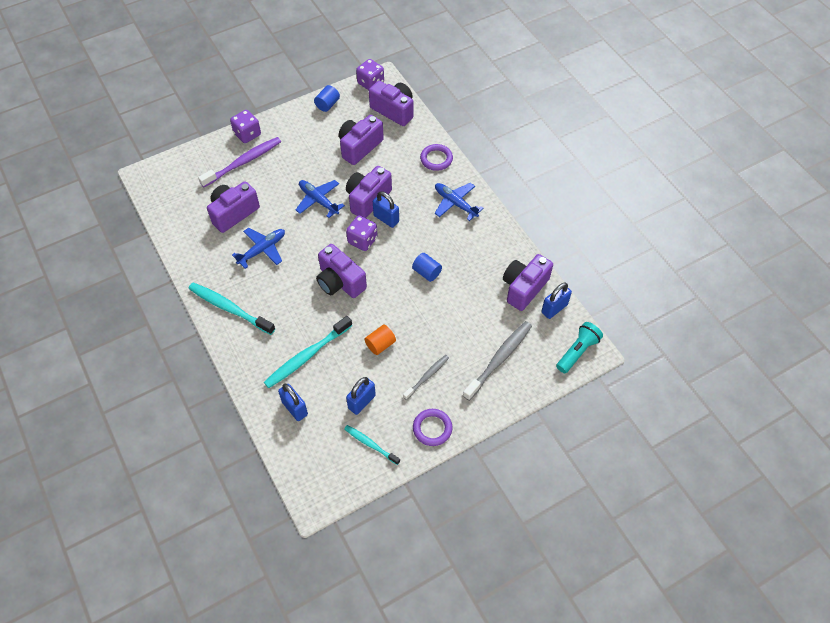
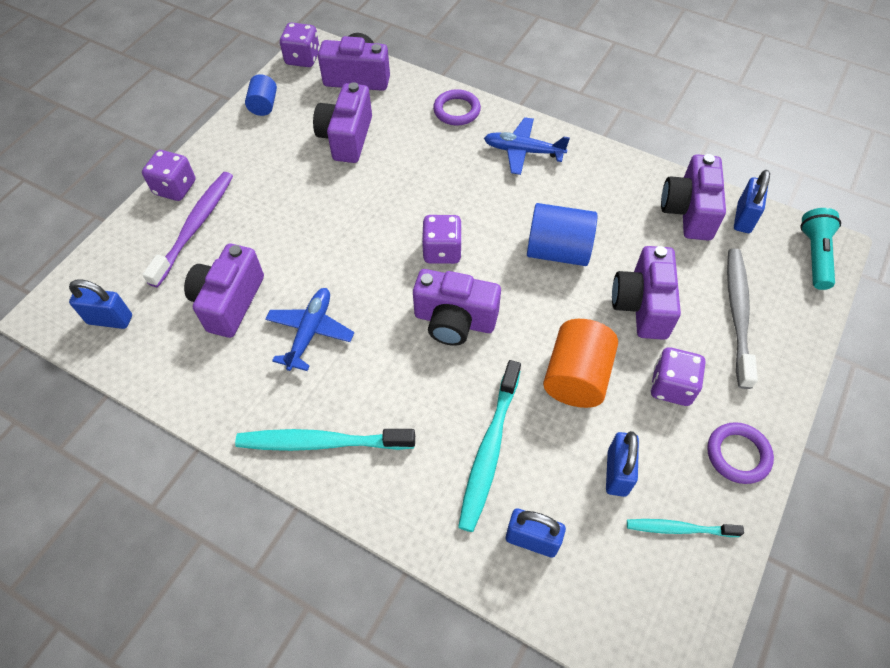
camera: 30 degrees left, 0 degrees up
blue plane [296,180,345,218] -> none
purple camera [346,166,392,218] -> purple camera moved to [612,246,681,340]
orange cylinder [365,325,396,355] -> orange cylinder [543,319,618,408], size x1.73
blue padlock [373,191,399,228] -> blue padlock moved to [69,280,132,329]
grey toothbrush [403,355,449,400] -> purple dice [650,347,705,406]
blue cylinder [412,253,442,282] -> blue cylinder [527,203,597,266], size x1.73

